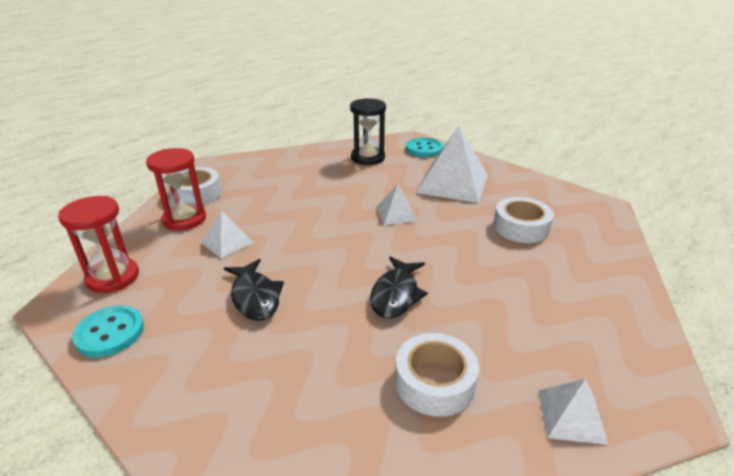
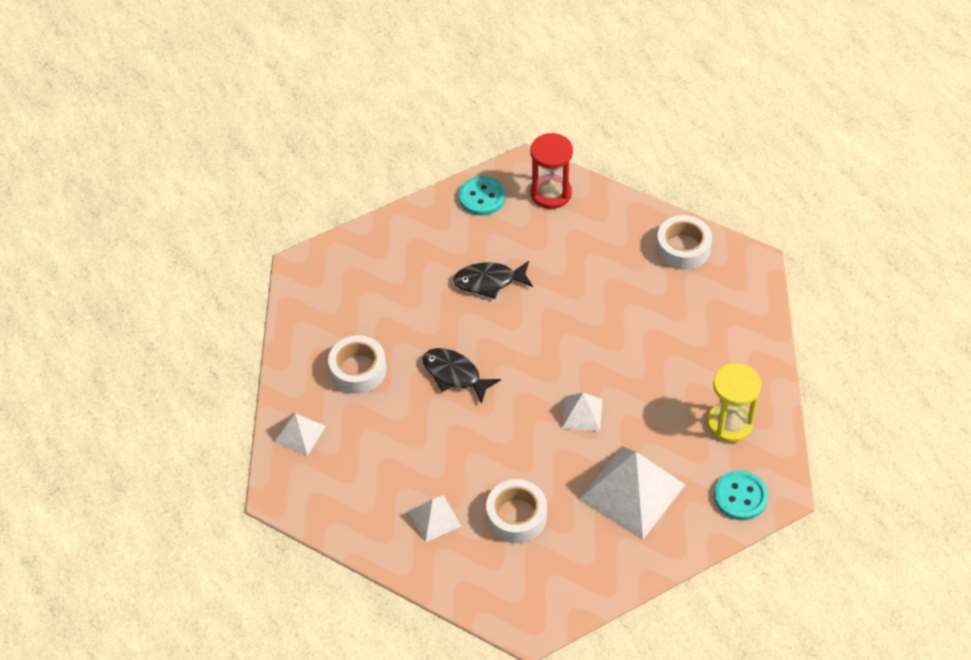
camera: 110 degrees right, 20 degrees up
red hourglass [146,148,206,231] -> none
white pyramid [201,211,254,258] -> white pyramid moved to [408,495,461,543]
black hourglass [350,98,386,165] -> yellow hourglass [707,363,761,443]

